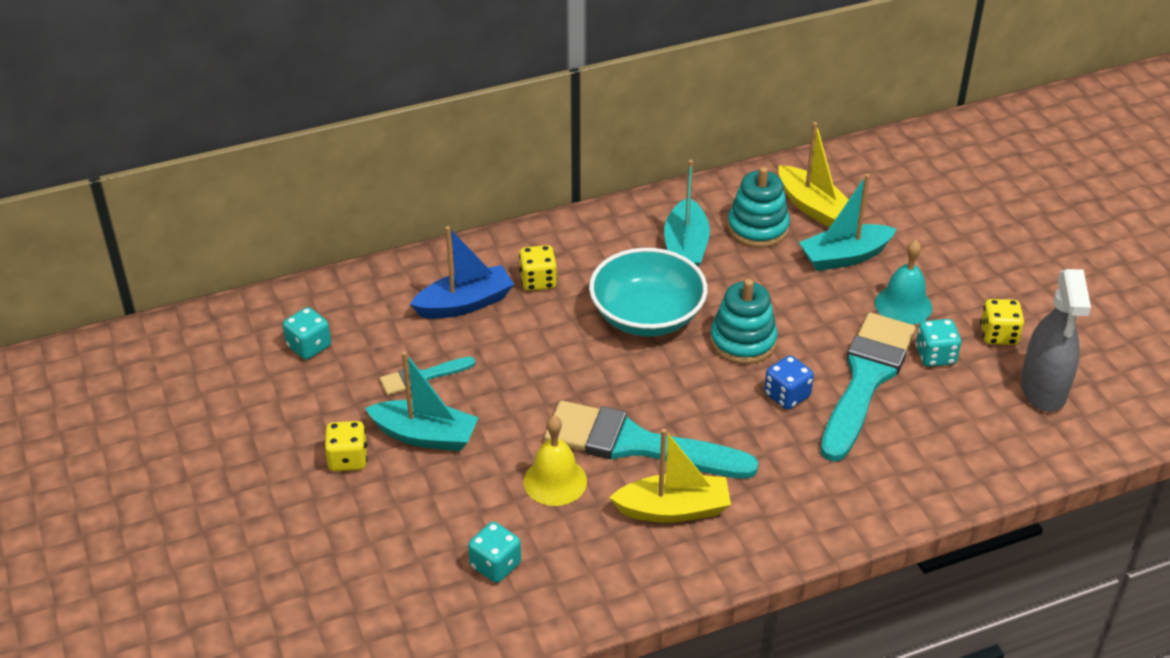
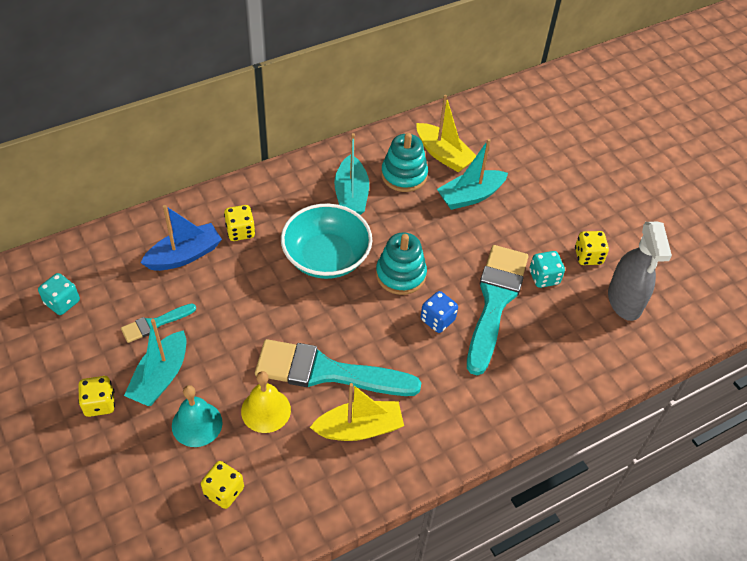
camera: 10 degrees left, 10 degrees up
turquoise boat [365,351,478,451] -> turquoise boat turned 105 degrees clockwise [124,319,186,406]
turquoise dice [468,522,521,583] -> yellow dice [201,461,244,509]
turquoise bell [875,240,932,325] -> turquoise bell moved to [172,385,223,447]

